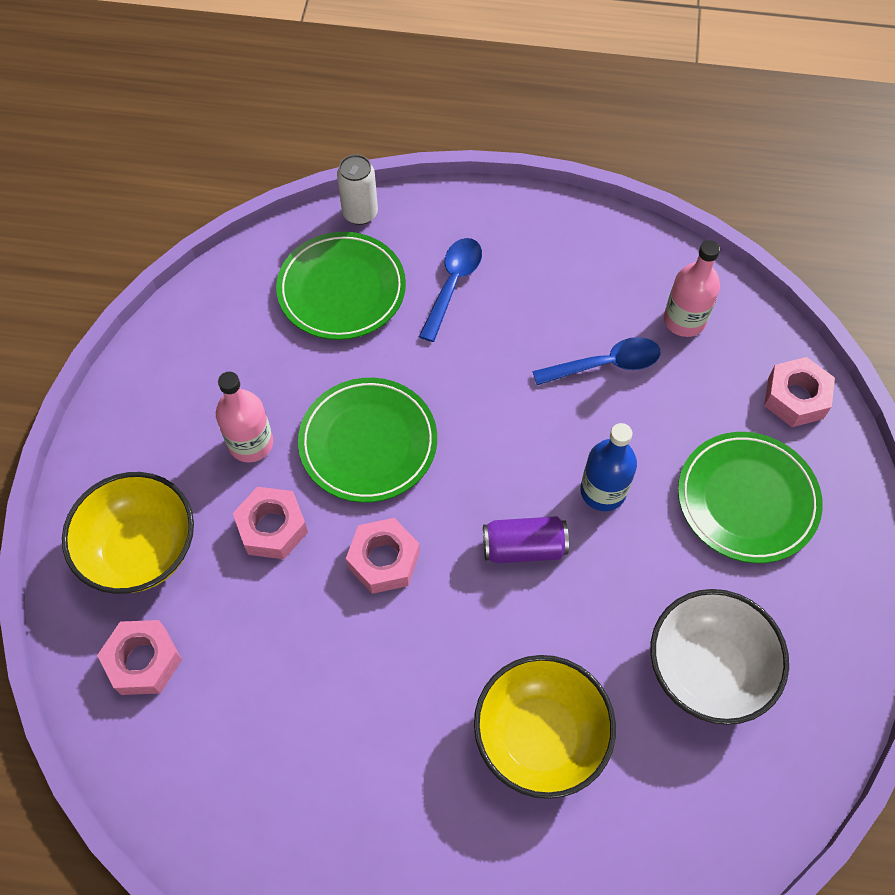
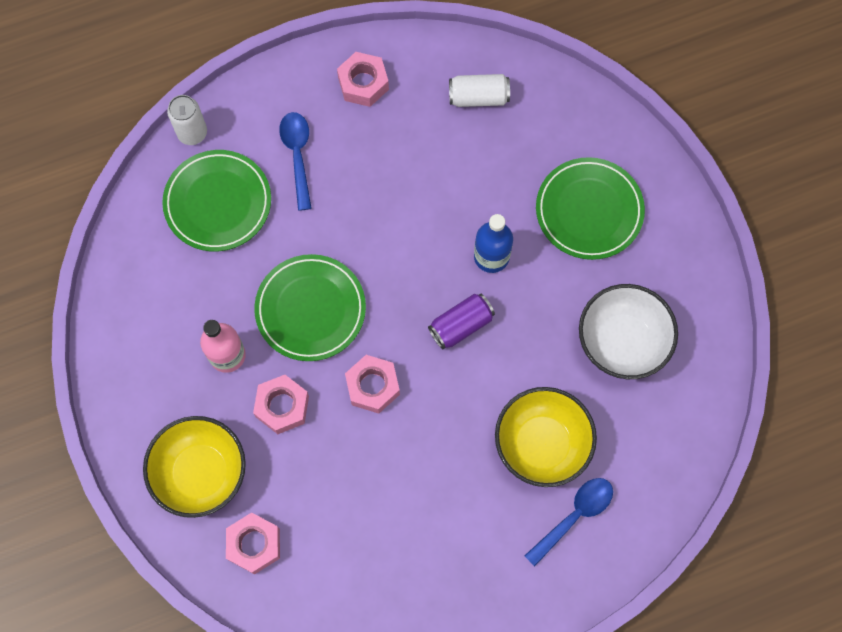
camera: 30 degrees left, 10 degrees up
blue spoon [532,337,661,385] -> blue spoon moved to [524,478,613,566]
pink bottle [664,240,720,337] -> white can [449,74,510,107]
pink nut [764,357,835,427] -> pink nut moved to [337,52,389,107]

